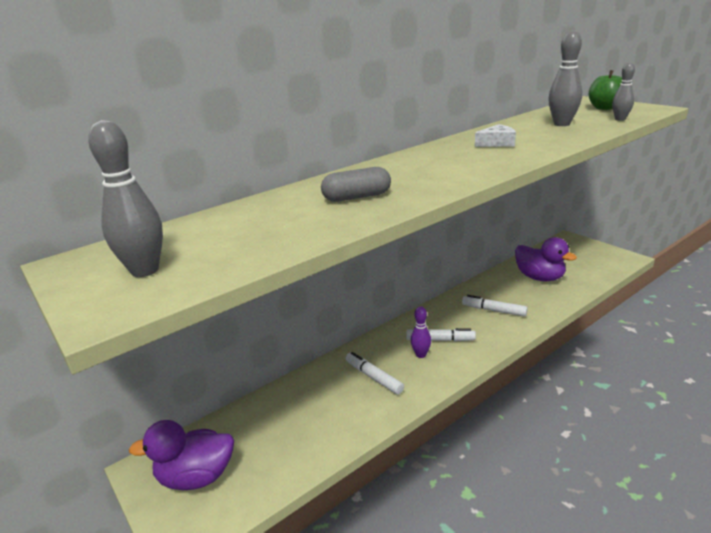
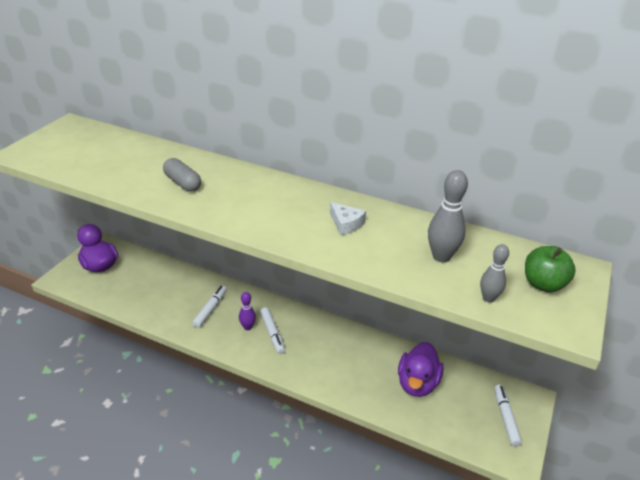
camera: 60 degrees right, 10 degrees up
grey bowling pin [88,120,163,277] -> none
white marker [462,295,528,317] -> white marker moved to [494,385,522,447]

